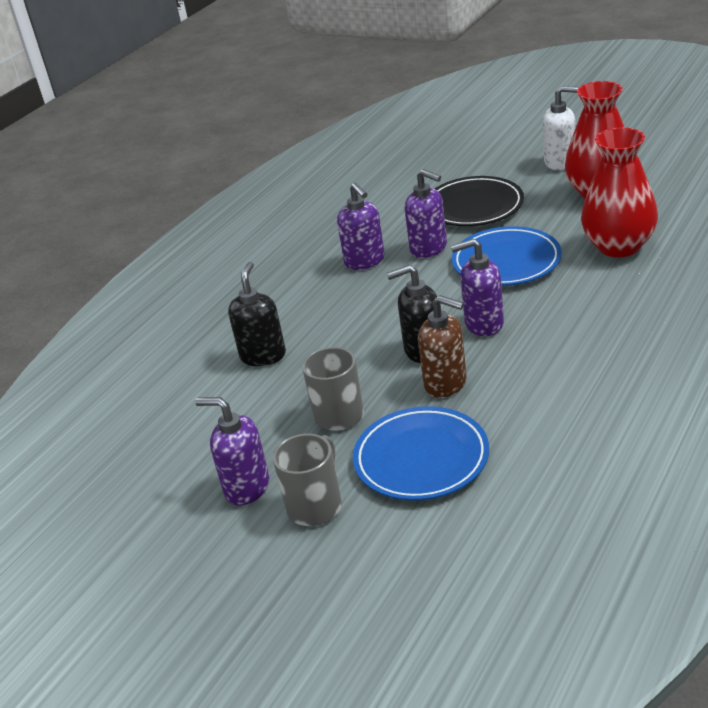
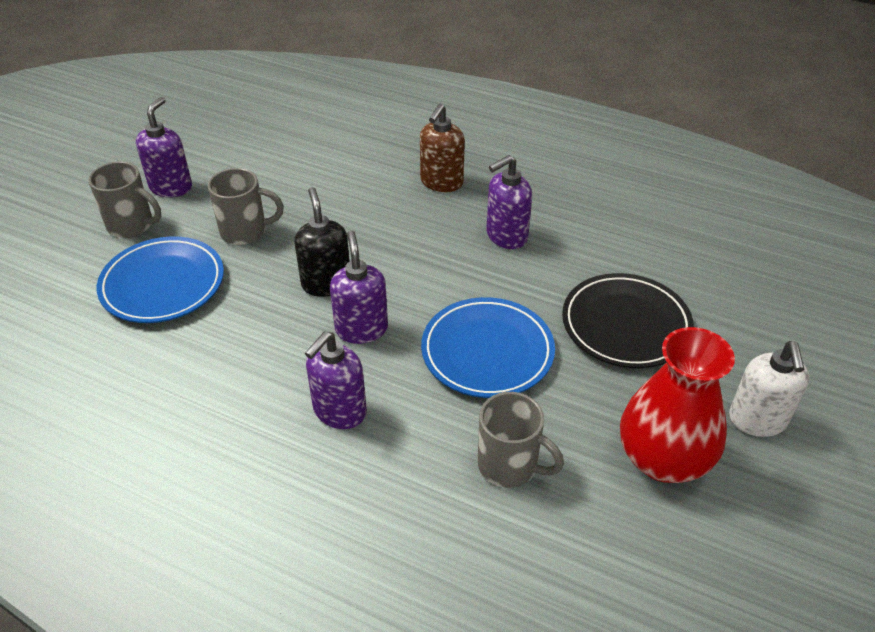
camera: 80 degrees right, 10 degrees up
black soap dispenser [228,262,286,366] -> none
purple soap dispenser [405,169,447,258] -> purple soap dispenser moved to [305,331,367,429]
brown soap dispenser [418,295,467,398] -> brown soap dispenser moved to [420,104,465,192]
red vase [581,127,658,257] -> grey mug [478,392,564,488]

